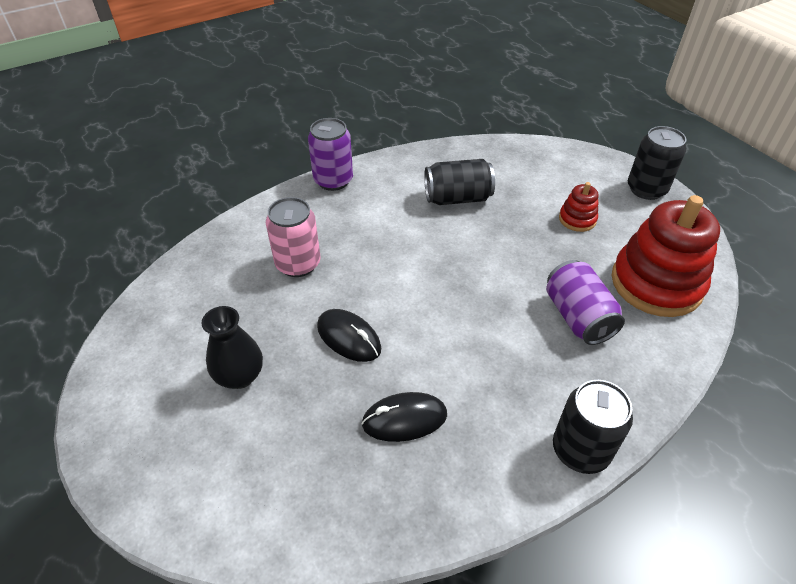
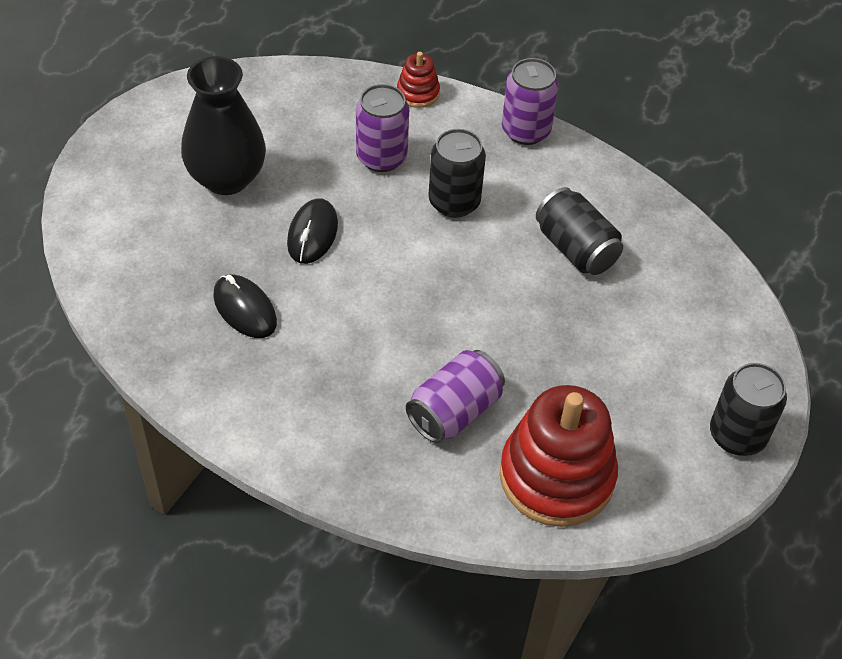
camera: 60 degrees right, 5 degrees up
black vase [201,306,263,389] -> black vase [181,56,266,195], size x1.58
pink can [266,197,320,277] -> purple can [356,84,409,172]
black can [553,380,633,474] -> black can moved to [428,129,486,218]
red stacking toy [559,182,598,232] -> red stacking toy moved to [397,52,440,108]

